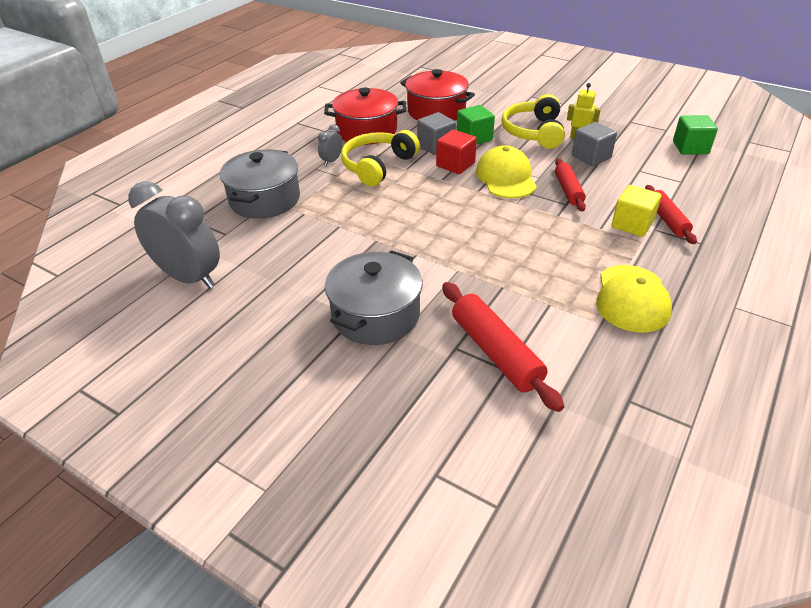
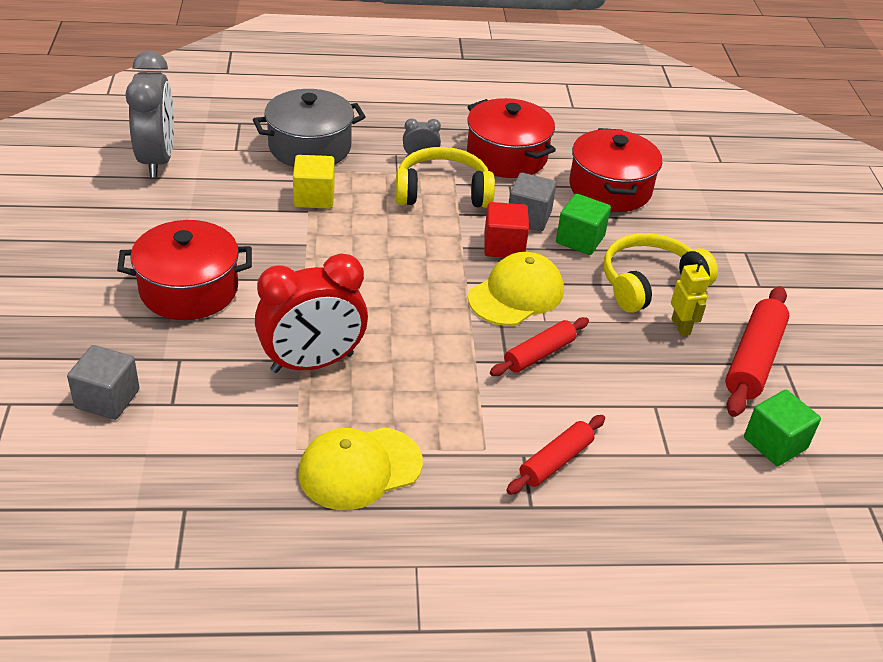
camera: 50 degrees right, 0 degrees up
grey pot [325,250,423,345] -> red pot [117,220,252,320]
red rolling pin [442,282,564,412] -> red rolling pin moved to [725,286,789,417]
grey cube [572,122,617,166] -> grey cube moved to [67,345,140,420]
yellow cube [611,185,662,237] -> yellow cube moved to [293,155,335,209]
none -> red clock [255,253,368,373]

